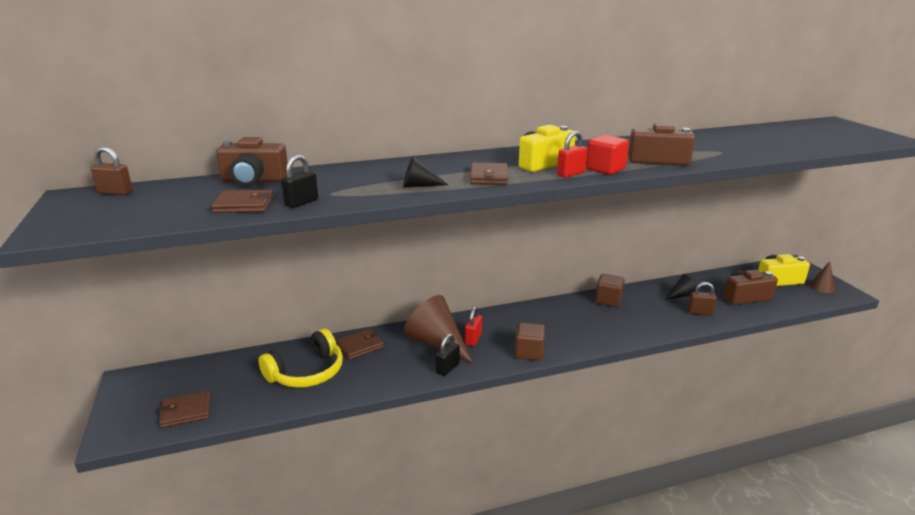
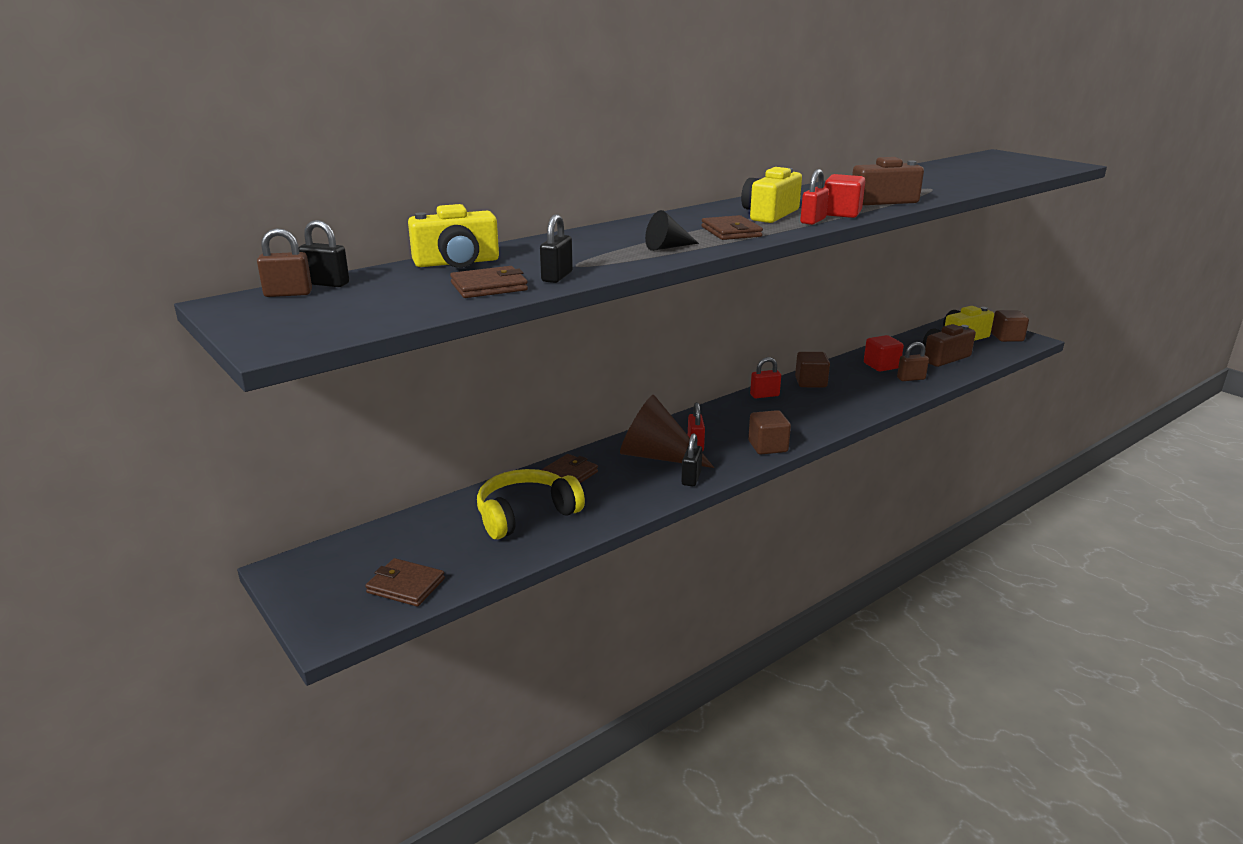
camera: 20 degrees left, 0 degrees up
brown wallet [159,391,210,428] -> brown wallet turned 60 degrees clockwise [365,558,445,606]
brown camera [216,137,288,186] -> yellow camera [408,204,499,268]
yellow headphones [258,328,343,388] -> yellow headphones turned 150 degrees counterclockwise [477,469,585,539]
black cone [665,274,697,300] -> red cube [864,335,904,372]
brown cone [809,261,835,293] -> brown cube [991,310,1029,342]
none -> black padlock [299,220,349,287]
none -> red padlock [750,357,781,398]

